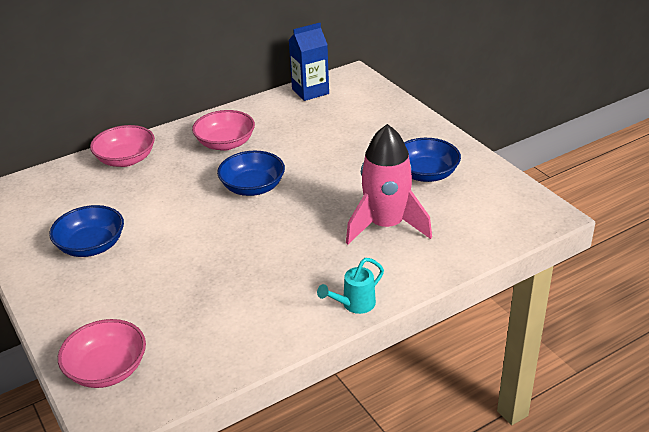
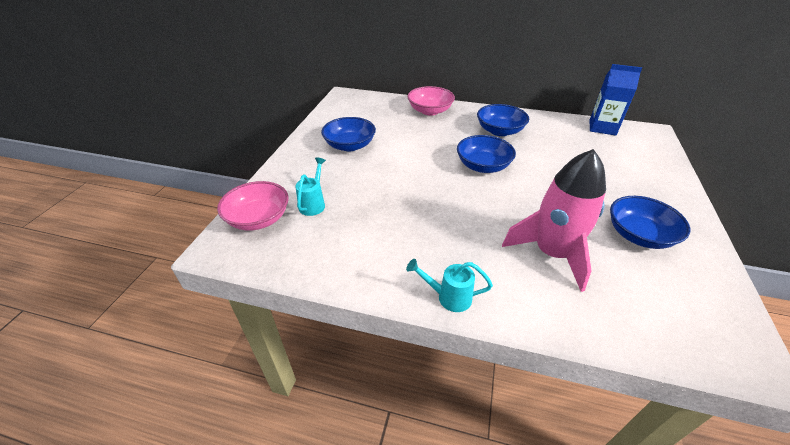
camera: 45 degrees right, 5 degrees up
pink bowl [192,110,255,151] -> blue bowl [477,104,529,136]
none -> turquoise watering can [295,158,326,216]

